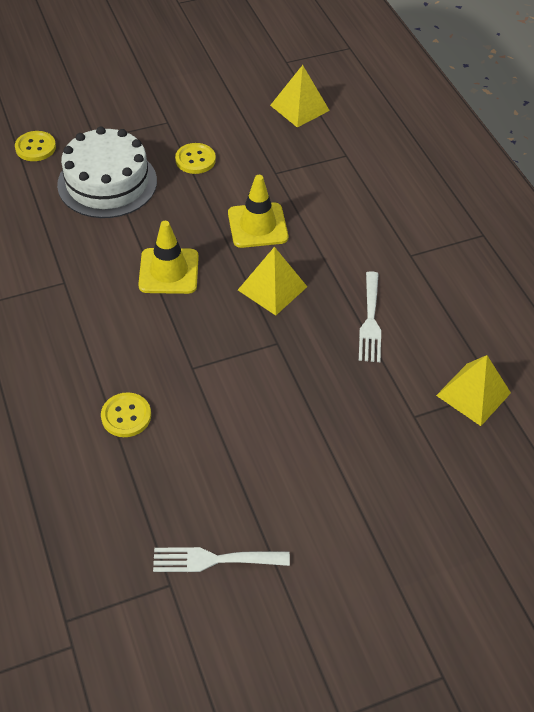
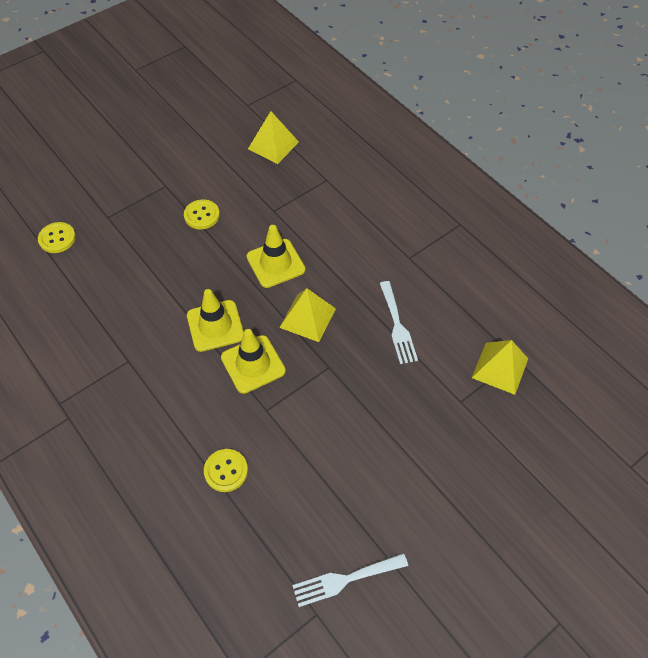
camera: 15 degrees left, 5 degrees up
white cake [57,126,157,218] -> none
none -> yellow traffic cone [221,329,286,394]

